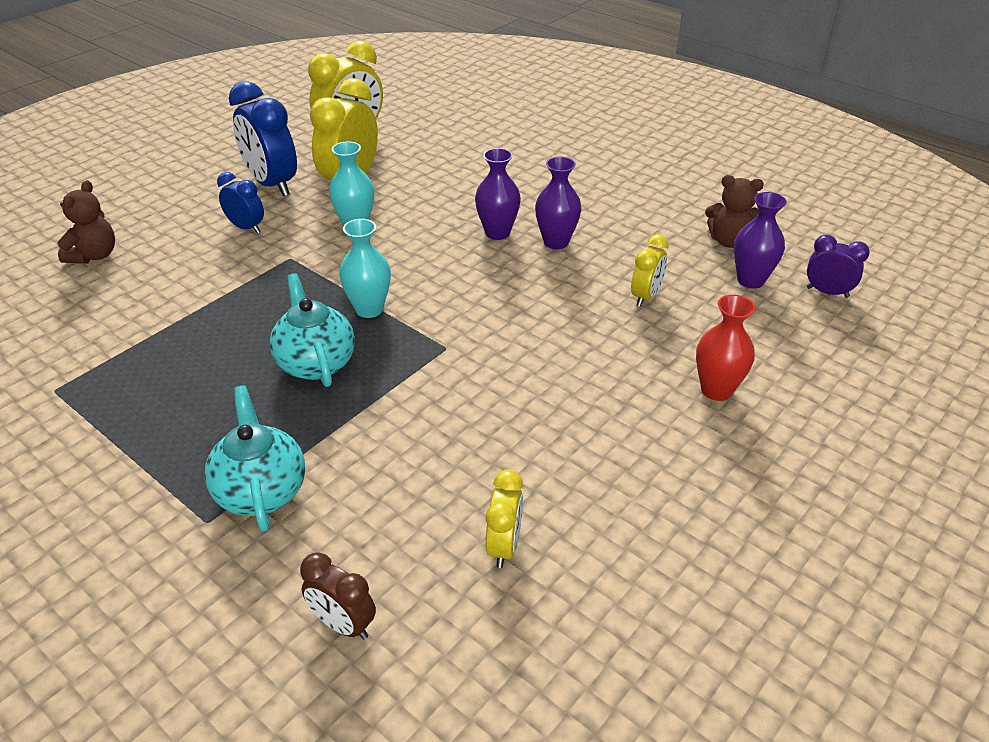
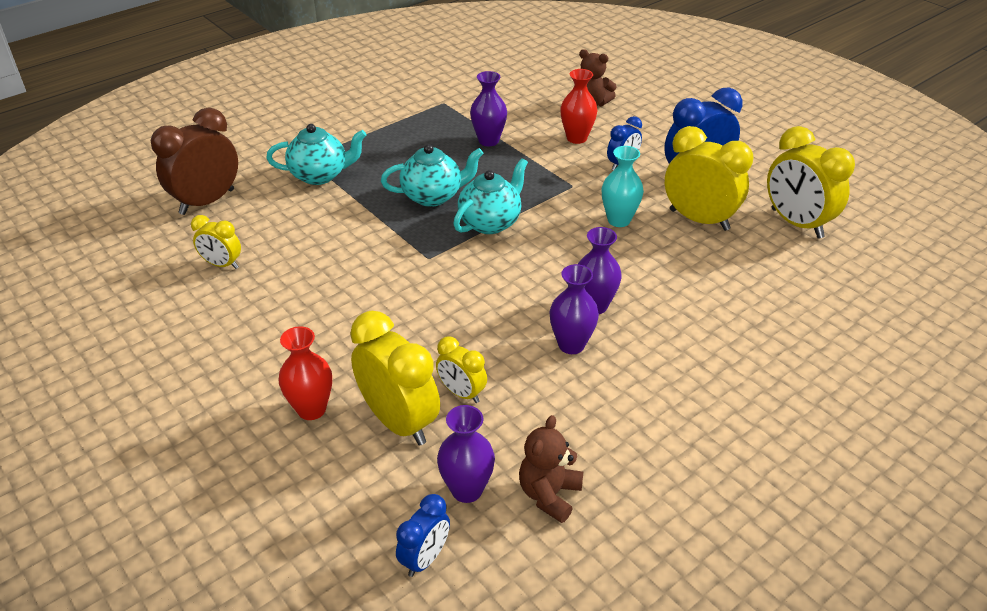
camera: 100 degrees right, 0 degrees up
brown clock [300,552,376,640] -> brown clock [151,108,238,215], size x1.84
turquoise vase [339,219,391,318] -> turquoise teapot [453,158,528,234]
purple clock [807,235,870,298] -> blue clock [396,494,450,577]
none -> yellow clock [350,311,440,446]
none -> purple vase [470,71,507,146]
none -> red vase [560,69,598,144]

